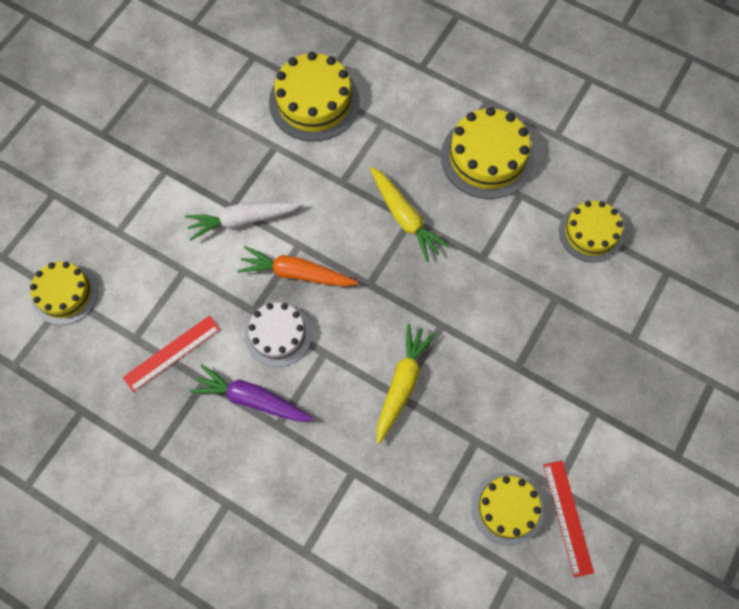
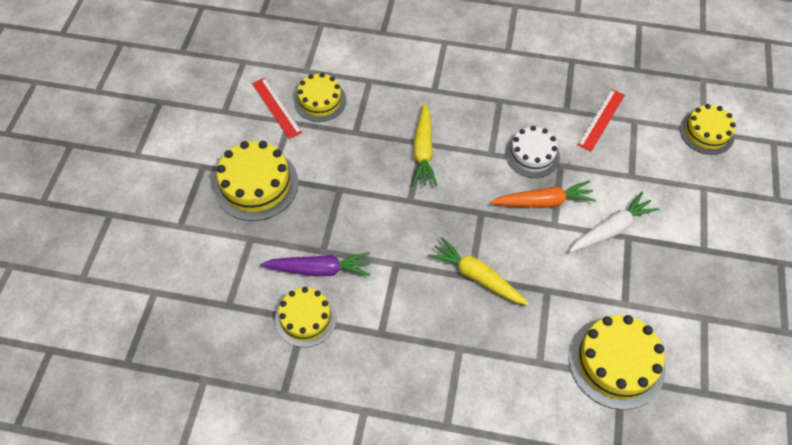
camera: 160 degrees right, 10 degrees down
purple carrot [190,364,314,421] -> purple carrot moved to [260,252,370,276]
yellow cake [441,107,534,199] -> yellow cake moved to [214,141,298,221]

